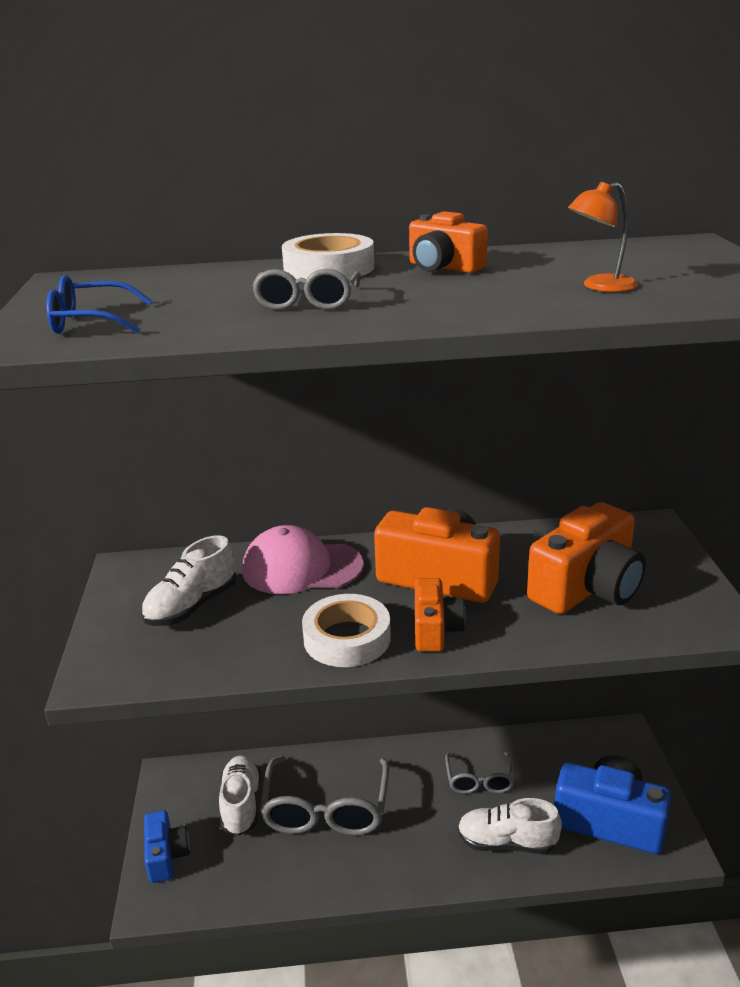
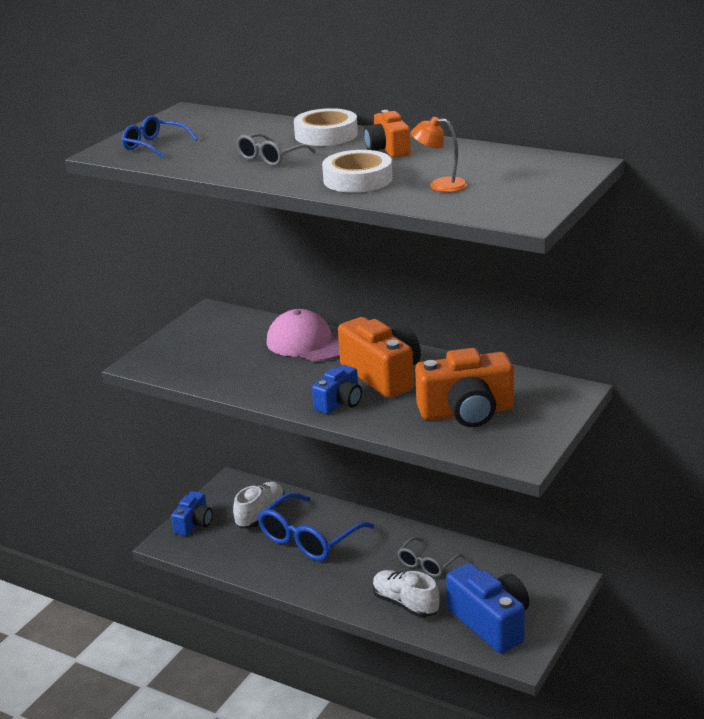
camera: 35 degrees right, 0 degrees up
white shoe [141,535,237,626] -> none
grey glasses [260,756,389,835] -> blue glasses [258,492,375,561]
white tape [302,594,391,667] -> white tape moved to [322,150,392,193]
orange camera [415,578,466,652] -> blue camera [312,365,362,414]

